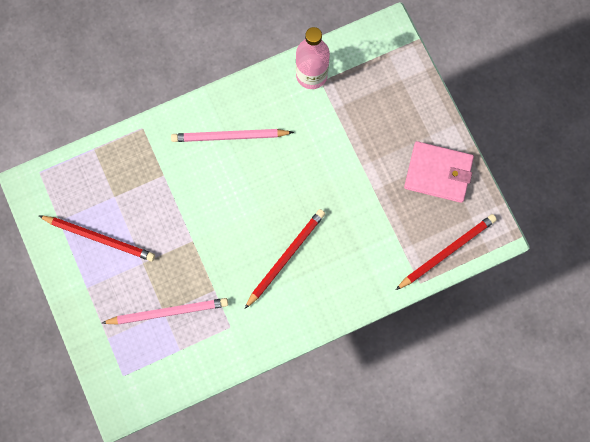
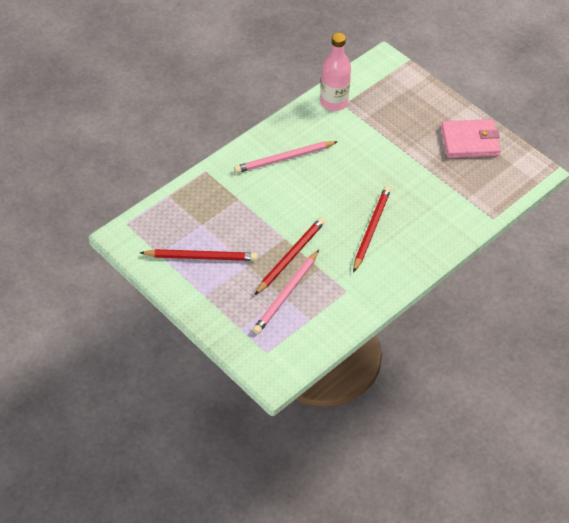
camera: 20 degrees left, 25 degrees down
pink pencil [102,298,228,325] -> pink pencil turned 150 degrees clockwise [253,250,319,334]
red pencil [396,214,497,290] -> red pencil moved to [255,217,325,295]

